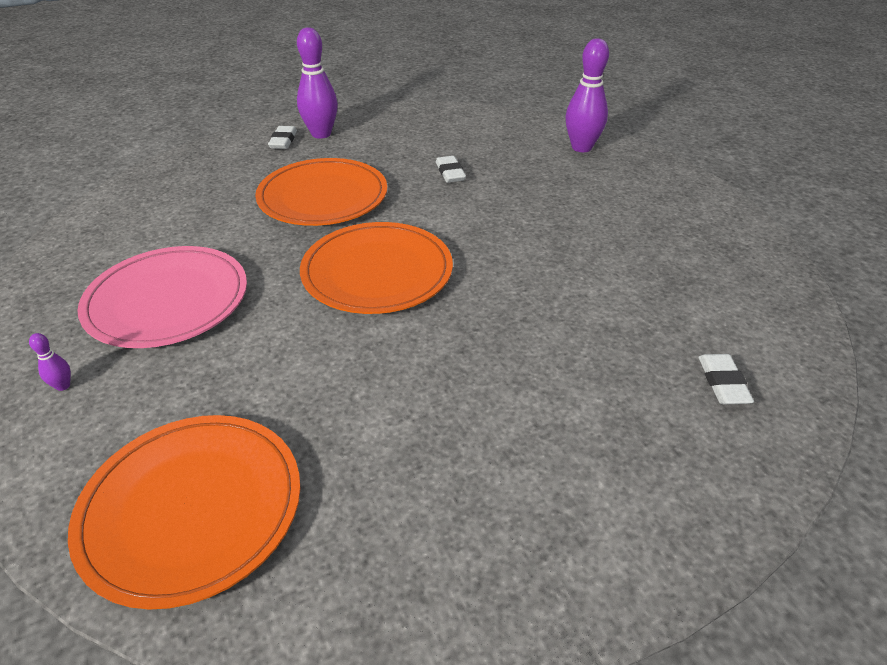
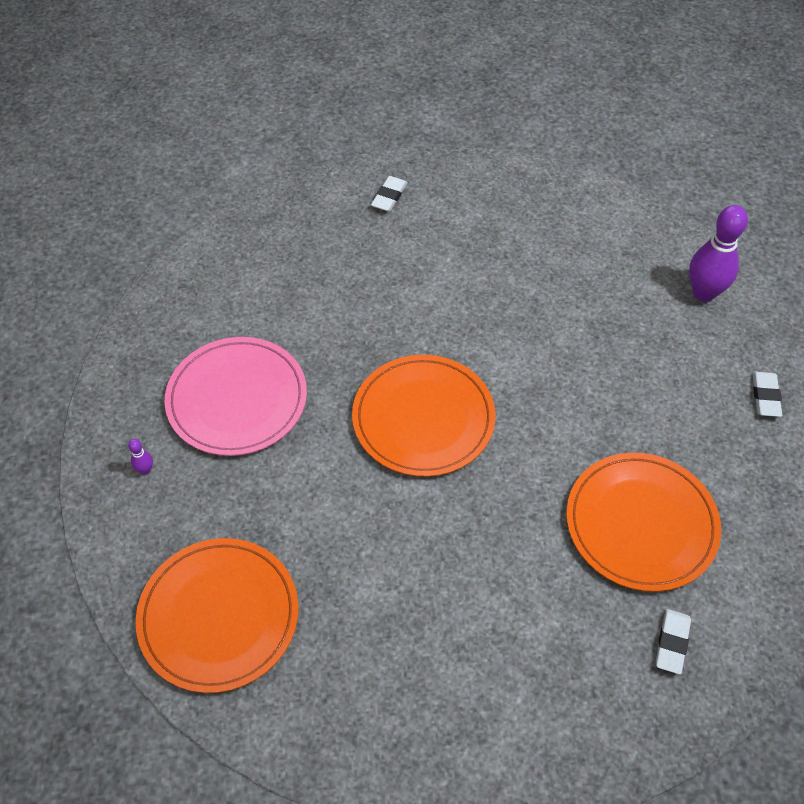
camera: 20 degrees right, 15 degrees up
orange plate [255,158,387,226] -> orange plate moved to [566,453,721,592]
purple bowling pin [297,27,338,139] -> none
white eraser [436,156,466,183] -> white eraser moved to [753,371,782,417]

